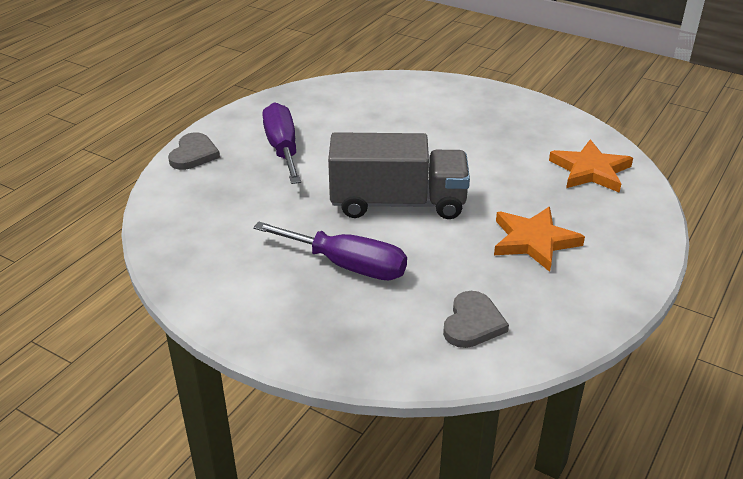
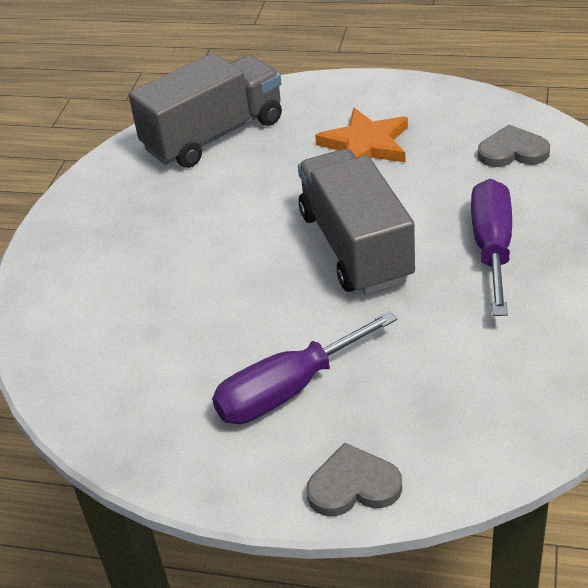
camera: 105 degrees left, 5 degrees up
orange star [549,139,633,193] -> grey truck [128,53,282,168]

